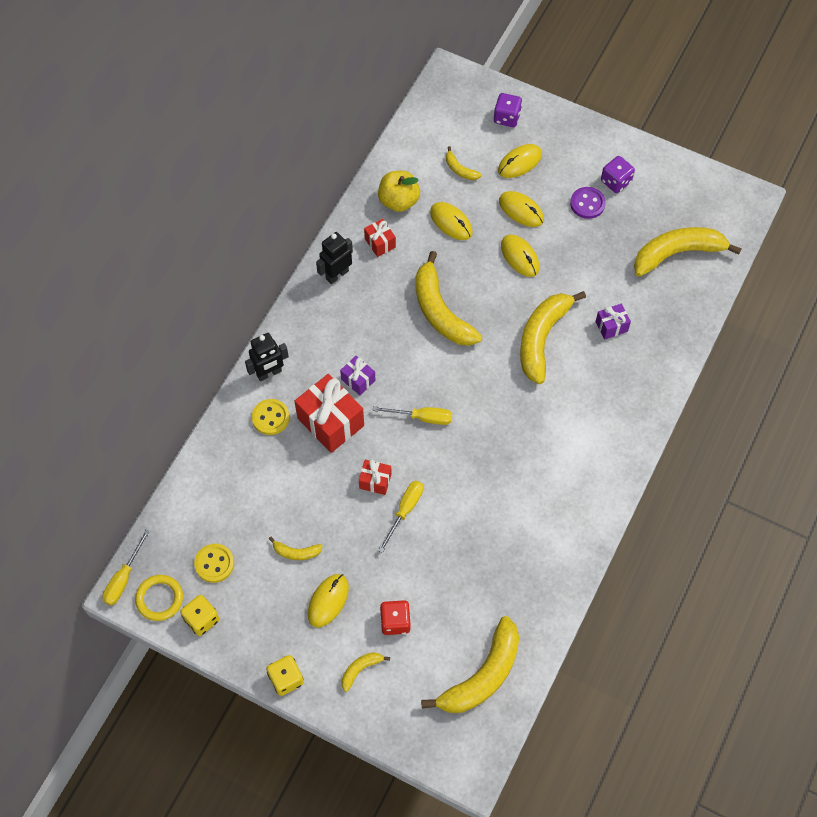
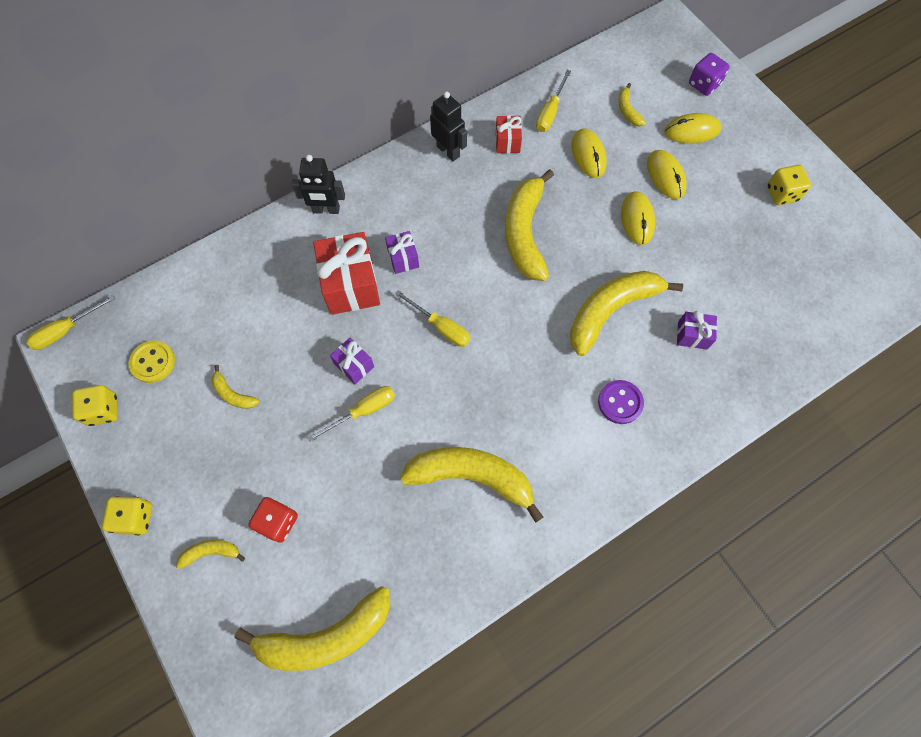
camera: 30 degrees right, 5 degrees up
yellow ring [135,575,183,621] -> none
yellow button [252,399,290,435] -> none
yellow mouse [308,574,349,628] -> none
black robot [316,232,353,284] -> black robot turned 60 degrees clockwise [430,92,467,161]
red gift [359,460,392,495] -> purple gift [330,338,374,384]
yellow apple [378,171,420,212] -> yellow screwdriver [536,70,571,132]
purple button [570,187,606,219] -> purple button moved to [598,380,644,424]
purple dice [601,156,635,193] -> yellow dice [767,165,811,205]
yellow banana [634,227,742,277] -> yellow banana moved to [400,447,543,523]

